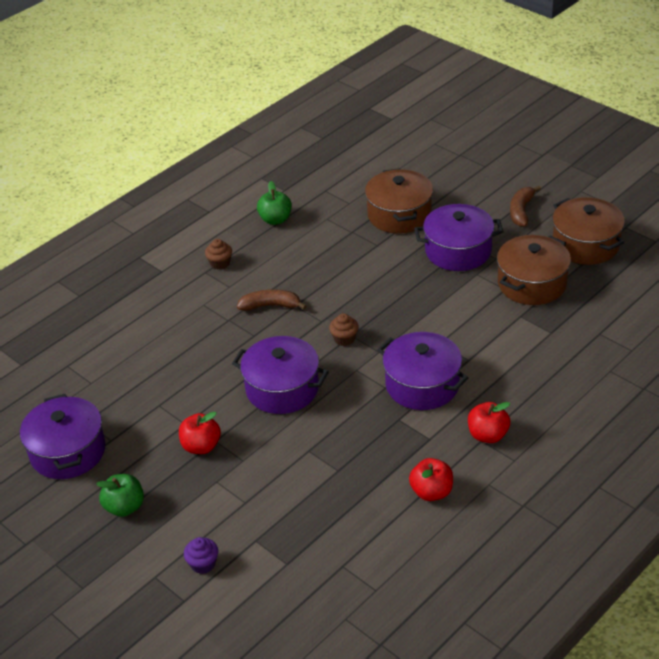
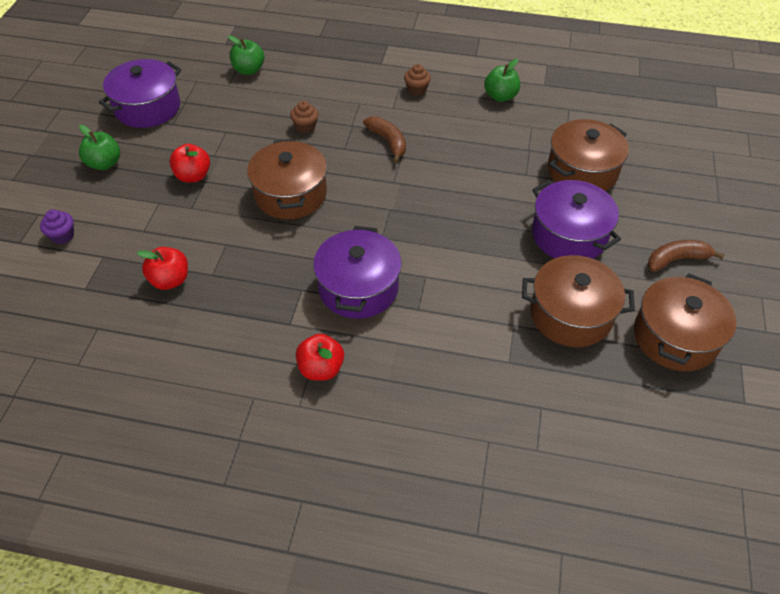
camera: 55 degrees right, 10 degrees up
purple pot [232,336,329,414] -> brown pot [247,139,327,219]
brown cupcake [329,313,359,346] -> brown cupcake moved to [290,101,318,133]
red apple [409,458,453,501] -> red apple moved to [137,247,188,290]
none -> green apple [228,35,264,75]

